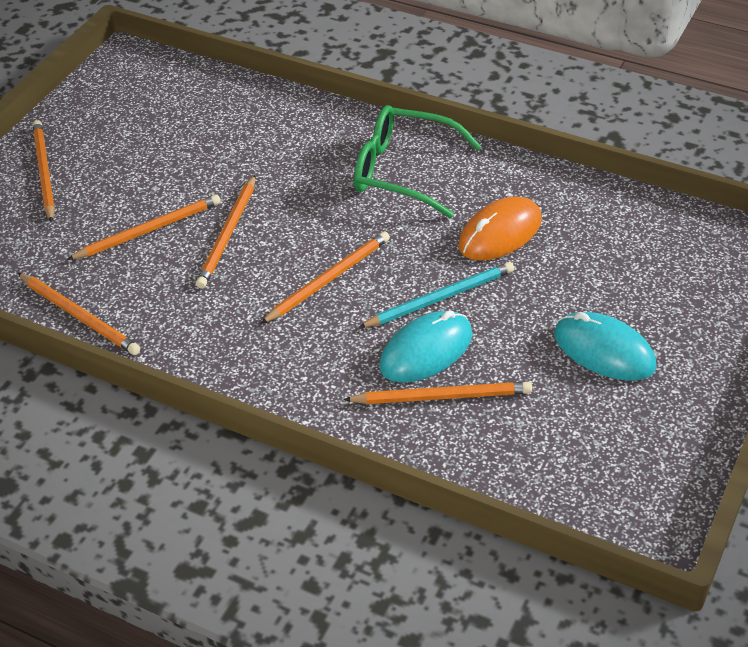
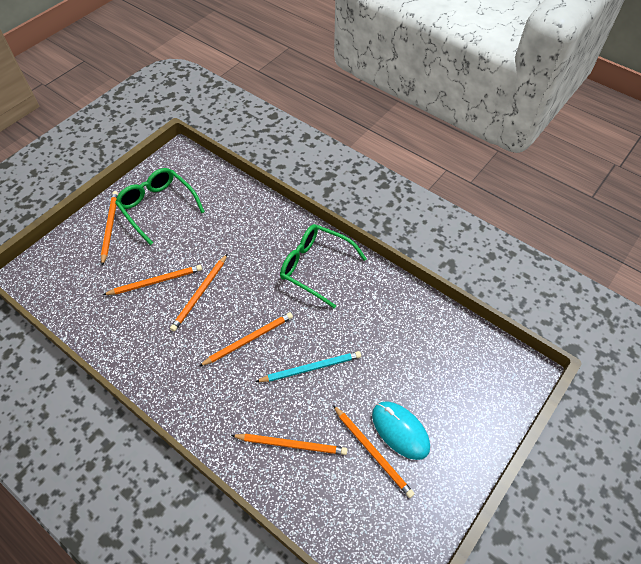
camera: 10 degrees right, 10 degrees up
orange pencil [18,273,140,355] -> orange pencil moved to [333,405,414,498]
turquoise mouse [379,310,473,383] -> none
orange mouse [458,196,542,260] -> none
none -> green glasses [115,168,205,245]

